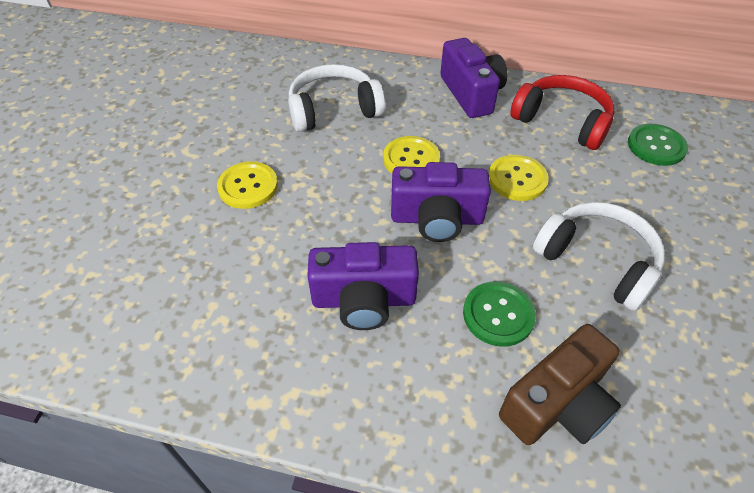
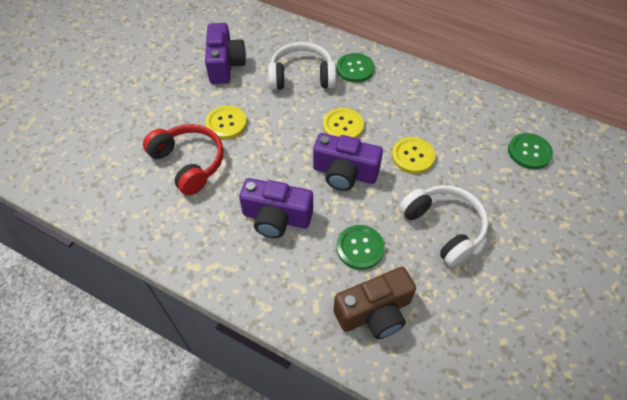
camera: 15 degrees right, 5 degrees up
purple camera [440,38,507,118] -> purple camera moved to [205,23,246,84]
red headphones [510,75,614,150] -> red headphones moved to [143,124,223,195]
none -> green button [336,53,374,83]

